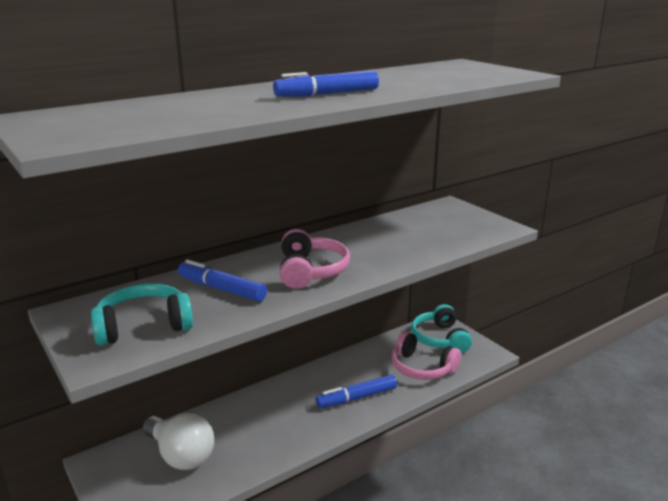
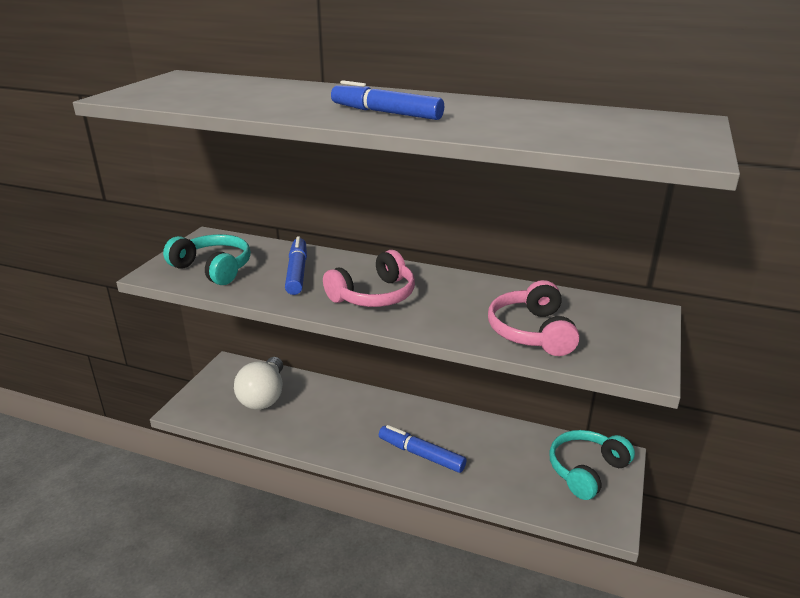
camera: 55 degrees right, 5 degrees up
pink headphones [391,331,461,380] -> pink headphones moved to [488,280,580,356]

